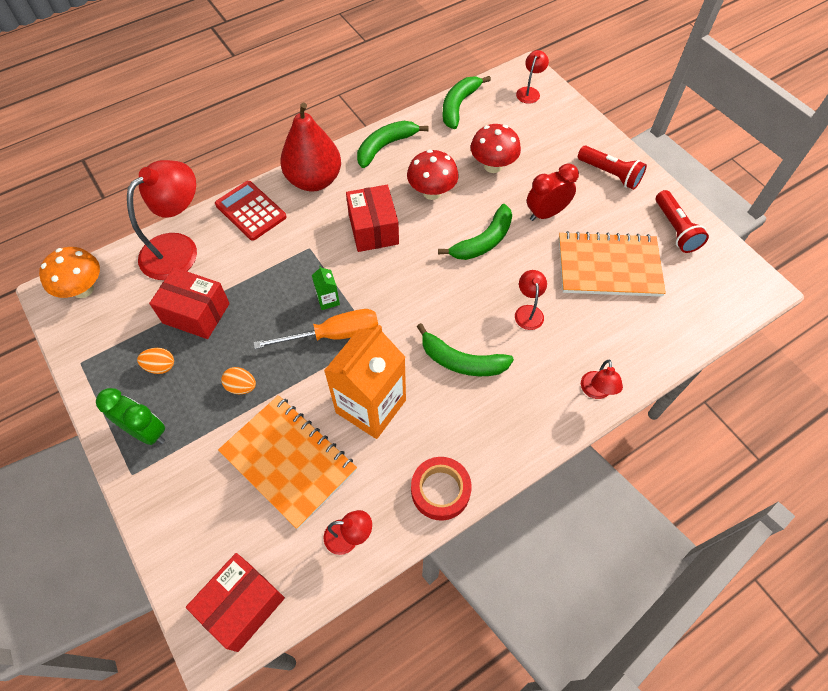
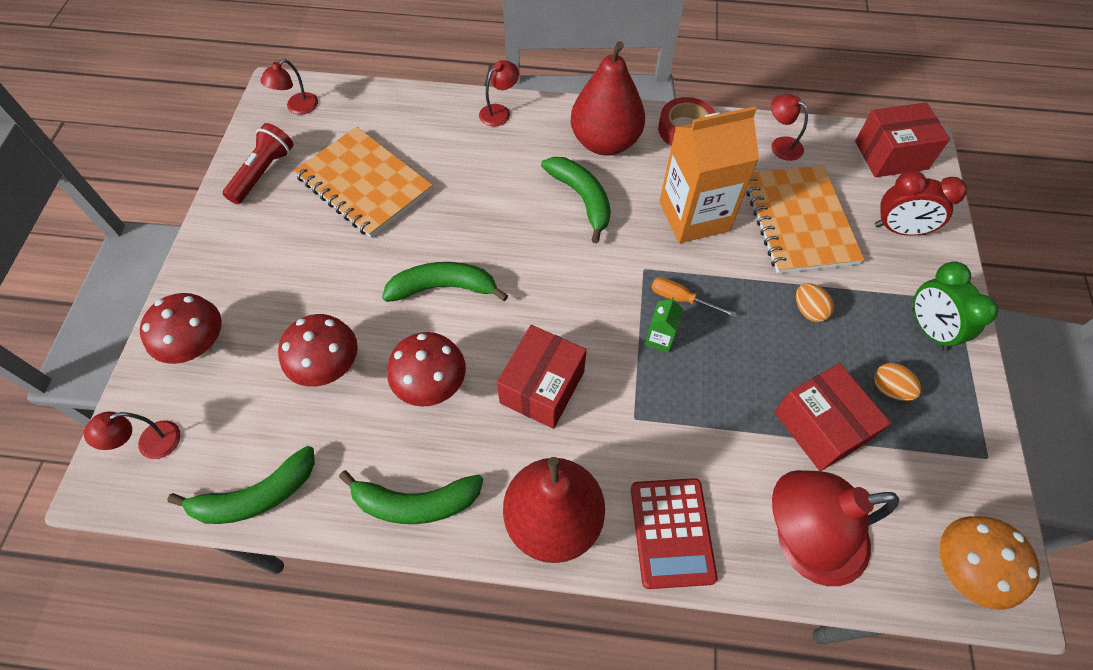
camera: 140 degrees left, 0 degrees up
orange screwdriver [253,309,378,349] -> orange screwdriver [651,277,736,317], size x0.57
red lamp [515,270,547,330] -> red lamp moved to [260,59,318,115]
red clock [527,164,579,221] -> red clock moved to [875,170,967,236]
red flashlight [578,146,647,190] -> none
none -> red mushroom [140,293,222,364]
none -> red pear [571,41,645,156]

